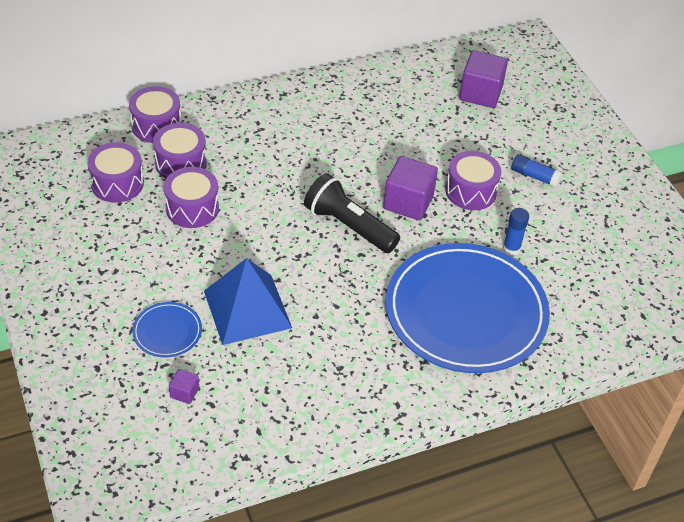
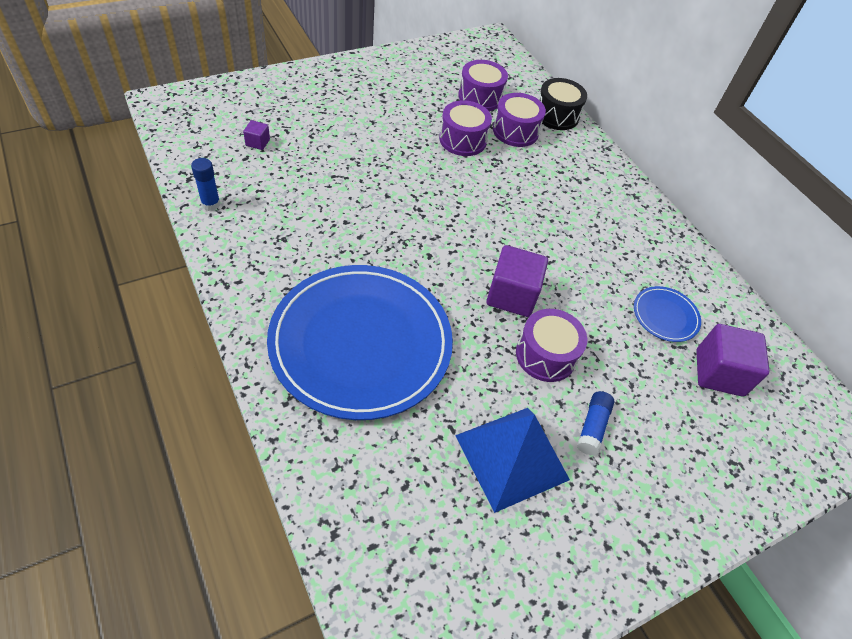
camera: 80 degrees right, 5 degrees up
purple drum [129,86,181,143] -> black drum [539,78,587,130]
blue plate [132,302,202,358] -> blue plate moved to [634,286,701,342]
blue pyramid [204,258,292,345] -> blue pyramid moved to [455,408,570,513]
black flashlight [304,173,400,253] -> none
blue glue stick [503,208,529,256] -> blue glue stick moved to [191,158,220,211]

